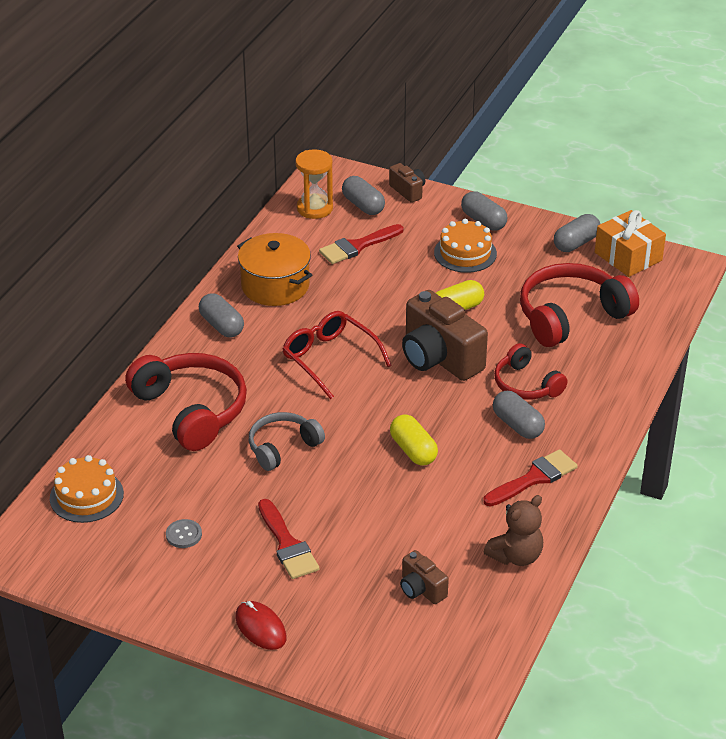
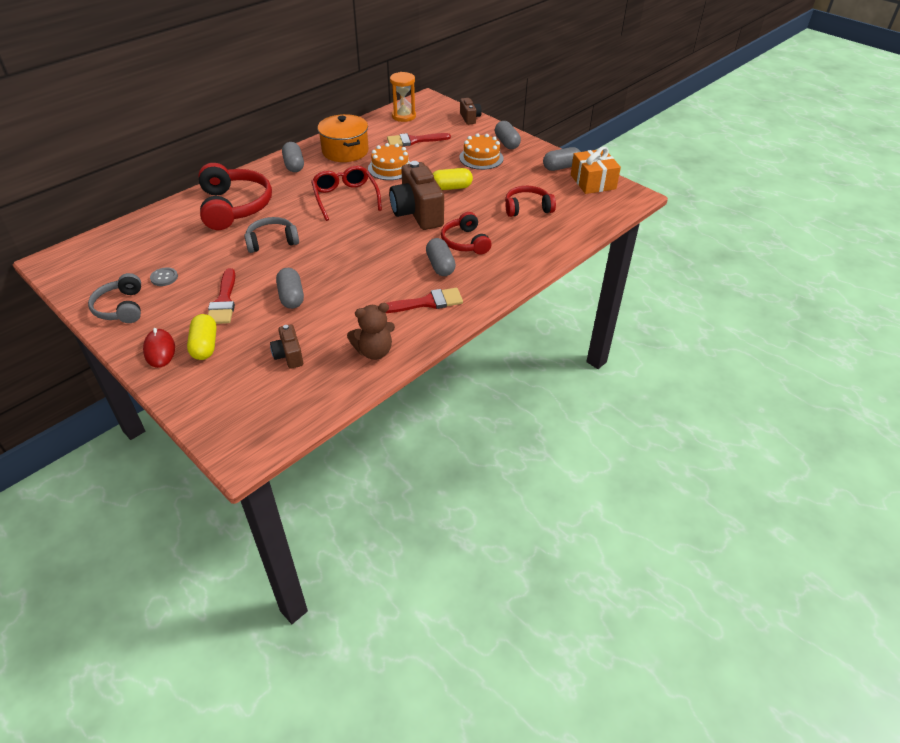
camera: 20 degrees right, 5 degrees up
orange cake [50,455,124,523] -> orange cake moved to [368,143,410,180]
grey capsule [342,176,385,215] -> grey capsule moved to [276,268,304,309]
yellow capsule [390,415,438,466] -> yellow capsule moved to [187,314,217,360]
red headphones [520,263,639,347] -> red headphones [505,186,556,217], size x0.59
none -> grey headphones [88,273,141,323]

